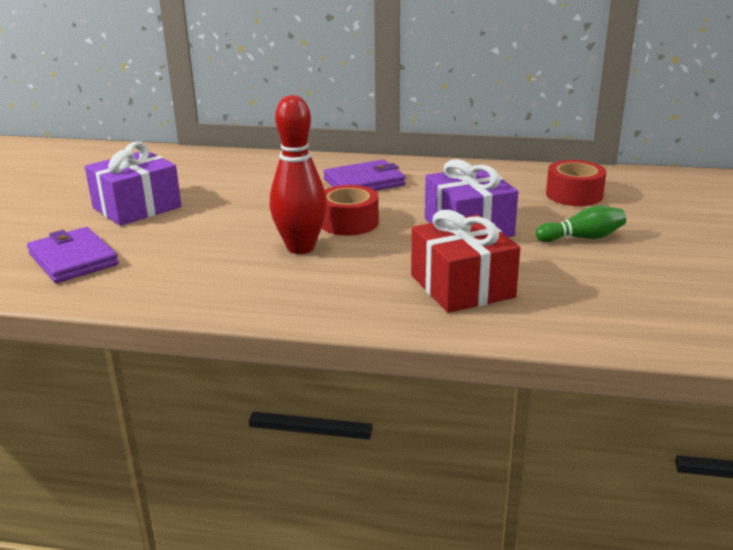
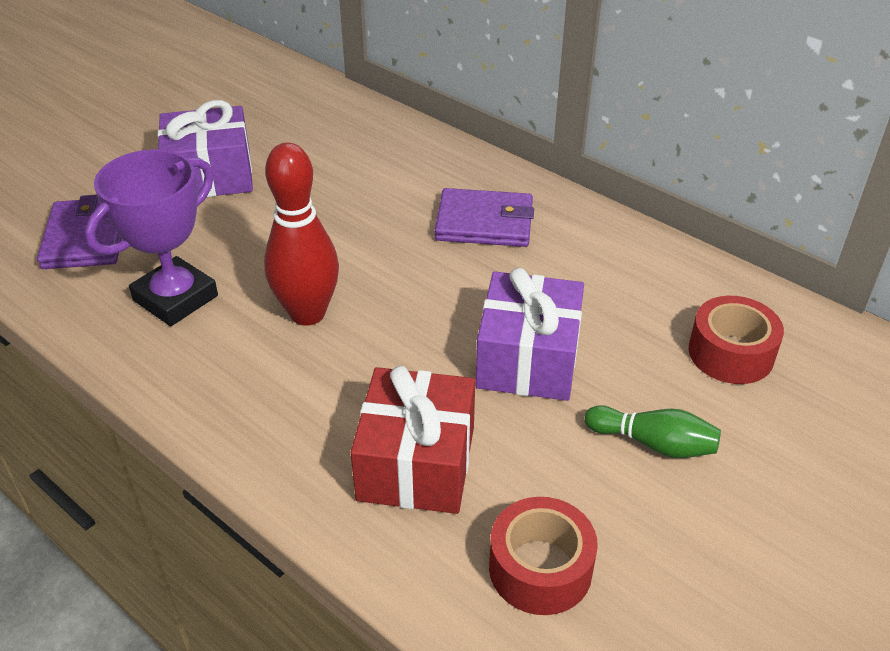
camera: 30 degrees right, 15 degrees up
red tape [322,185,379,236] -> red tape moved to [489,497,598,615]
none -> purple trophy [85,149,218,326]

